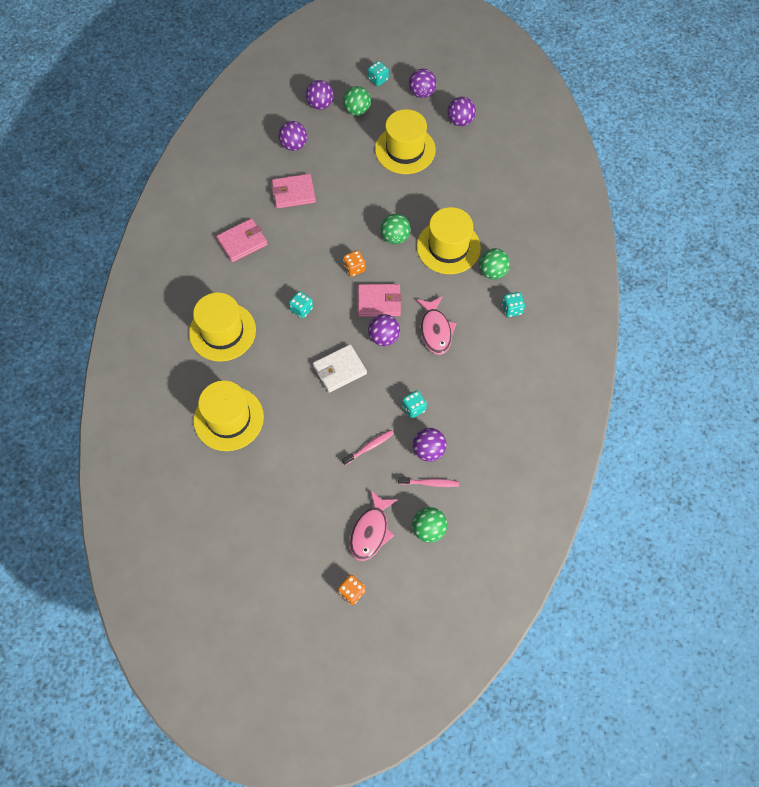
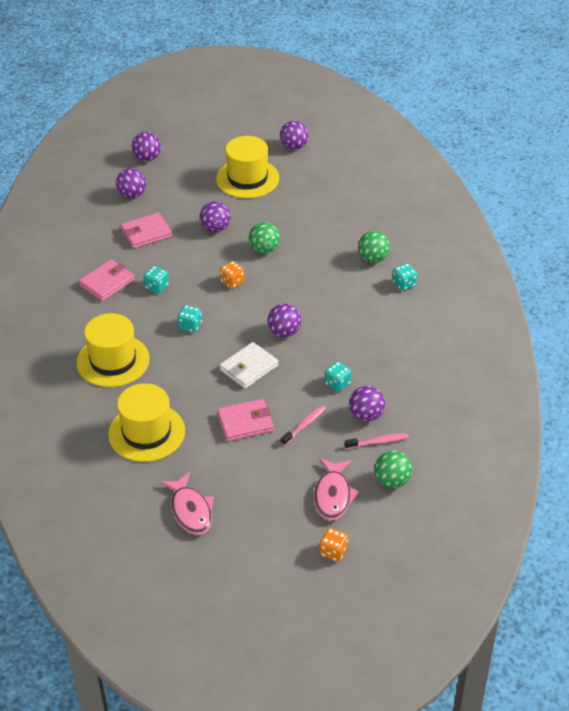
camera: 15 degrees left, 20 degrees down
green ball [343,86,371,116] -> none
pink wallet [358,284,402,317] -> pink wallet moved to [217,399,274,441]
turquoise dice [368,61,389,86] -> turquoise dice moved to [144,266,169,294]
purple ball [409,69,437,98] -> purple ball moved to [200,201,231,232]
pink fish [416,296,457,355] -> pink fish moved to [160,472,214,535]
yellow hat [417,207,481,274] -> none

